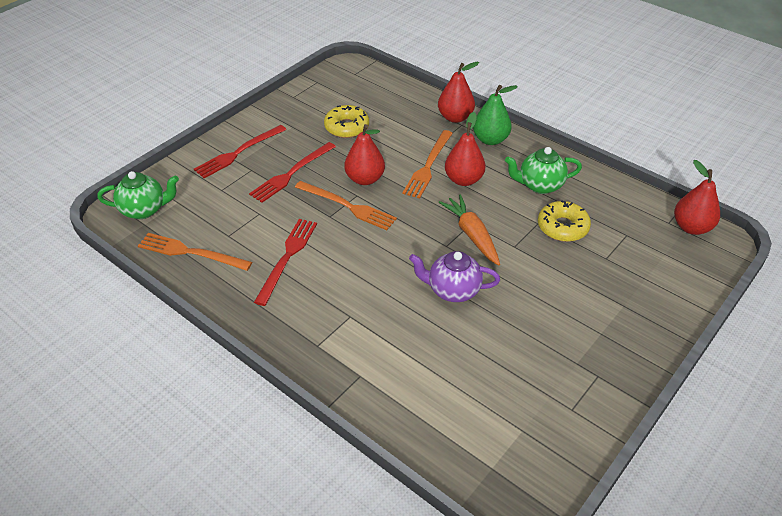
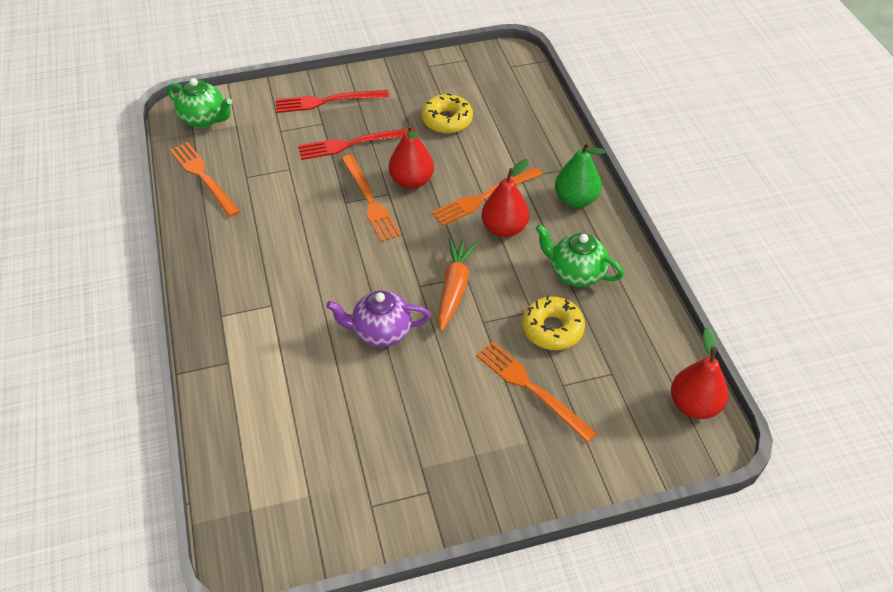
camera: 35 degrees right, 5 degrees up
red fork [254,219,317,306] -> none
purple teapot [409,251,500,302] -> purple teapot turned 45 degrees counterclockwise [326,291,431,347]
red pear [438,62,479,123] -> none
none -> orange fork [476,342,597,443]

